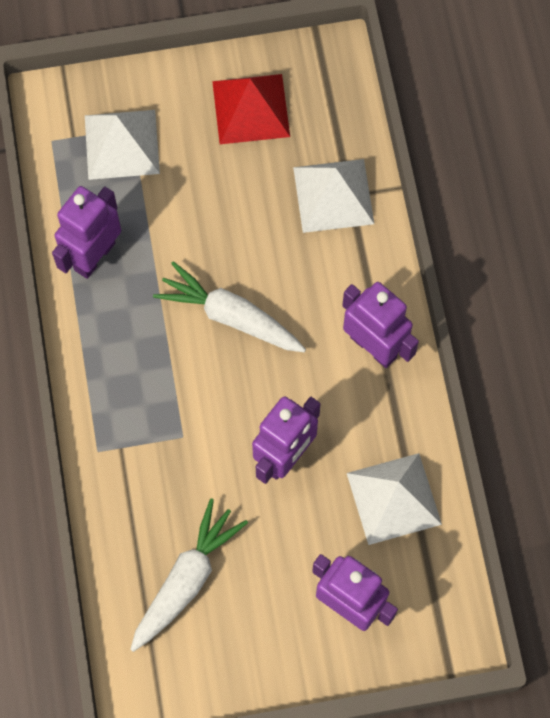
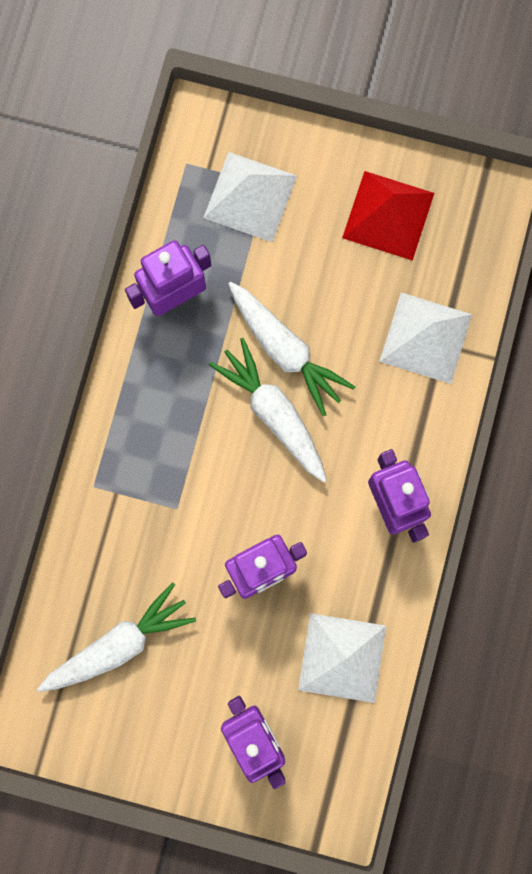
camera: 25 degrees right, 10 degrees up
none -> white carrot [228,281,355,416]

